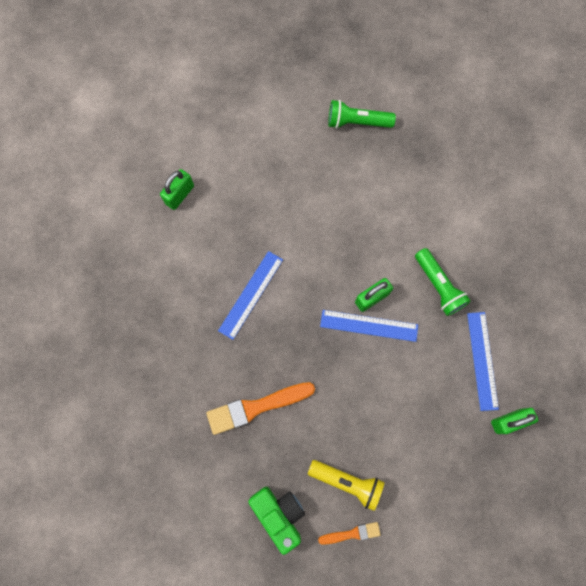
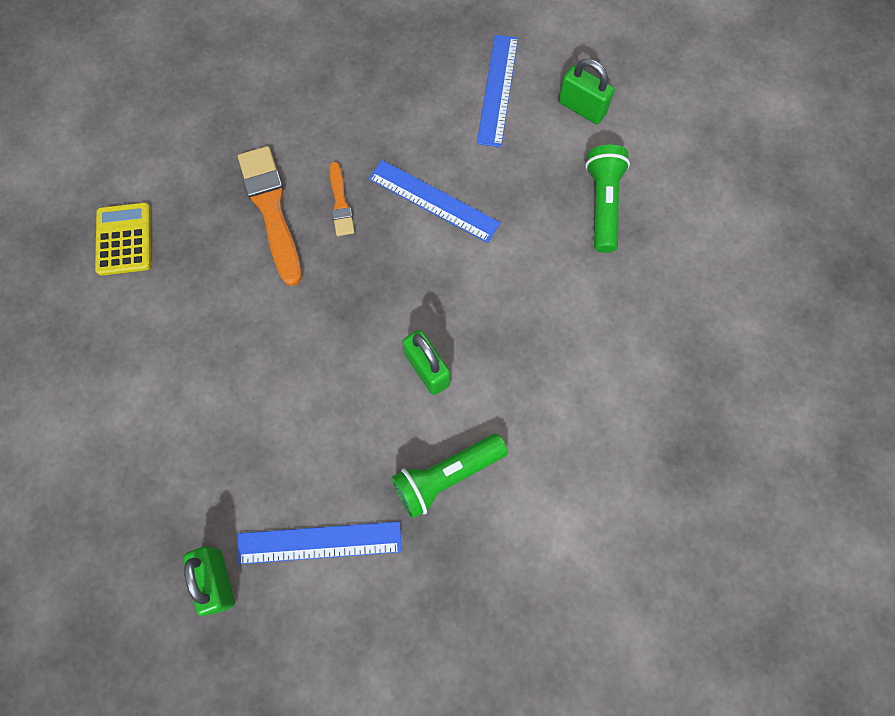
camera: 90 degrees right, 5 degrees down
green camera [248,487,305,555] -> yellow calculator [95,202,151,276]
yellow flashlight [308,460,385,511] -> none
orange brush [318,522,381,545] -> orange brush moved to [329,162,355,236]
blue ruler [320,310,418,342] -> blue ruler moved to [477,35,518,147]
green flashlight [328,100,396,129] -> green flashlight moved to [585,145,630,253]

